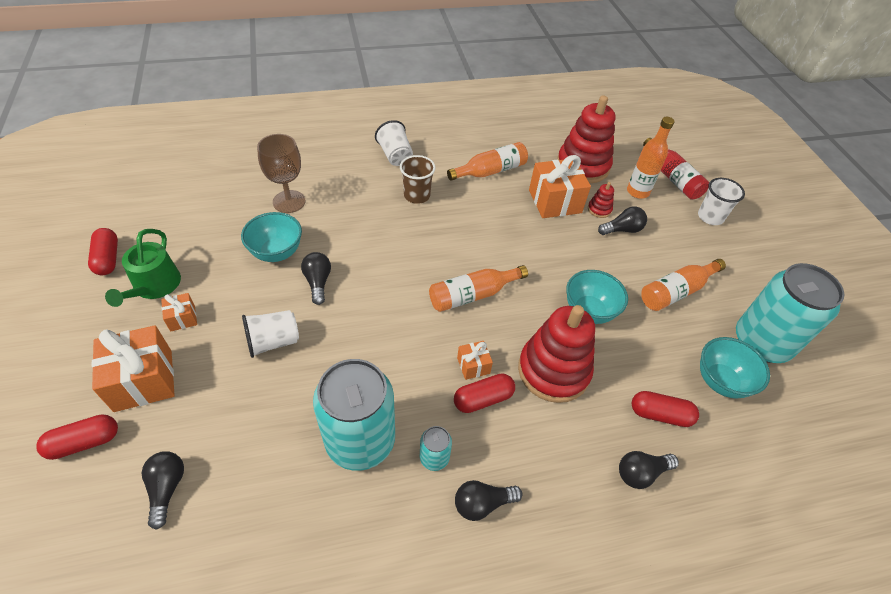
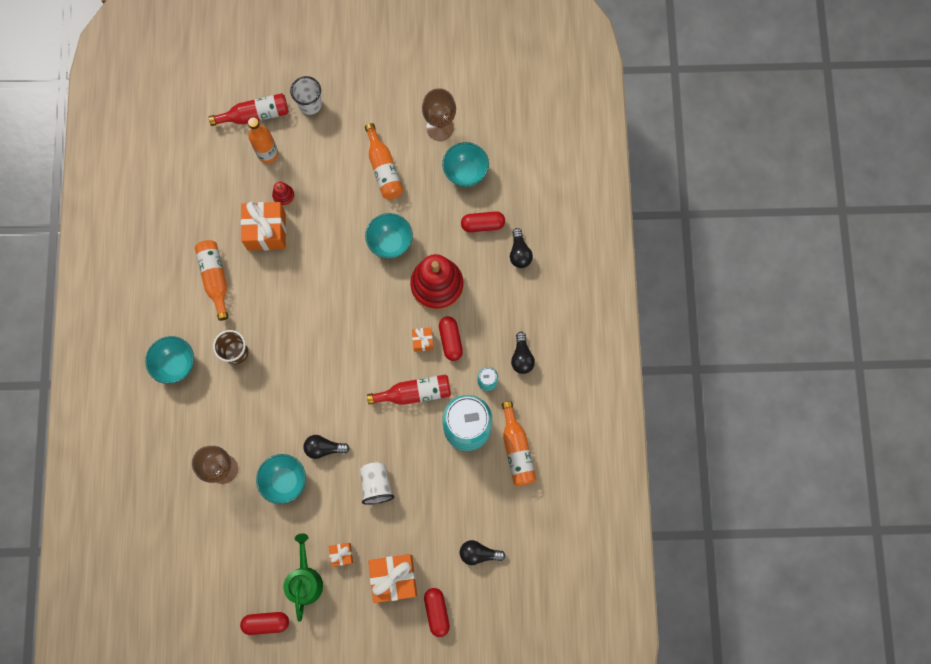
camera: 75 degrees left, 25 degrees up
green watering can [105,229,181,307] -> green watering can turned 105 degrees counterclockwise [283,533,323,622]
white cup [375,120,413,166] -> turquoise bowl [145,336,194,384]
orange bottle [429,265,528,312] -> orange bottle moved to [502,401,536,486]
red stacking toy [557,95,615,183] -> none
black light bulb [598,207,647,235] -> none
red capsule [632,391,699,427] -> red capsule turned 60 degrees clockwise [461,211,505,232]
turquoise can [736,263,845,363] -> brown goblet [422,88,456,141]
none -> red bottle [367,374,451,405]

